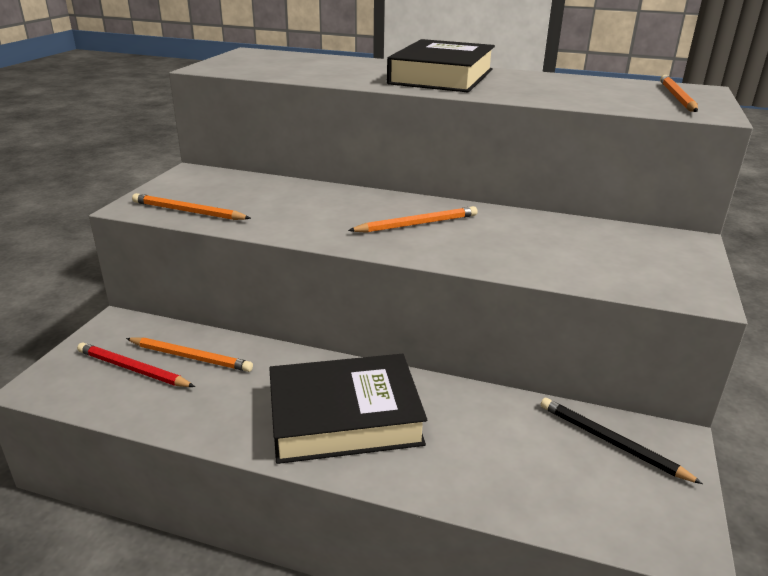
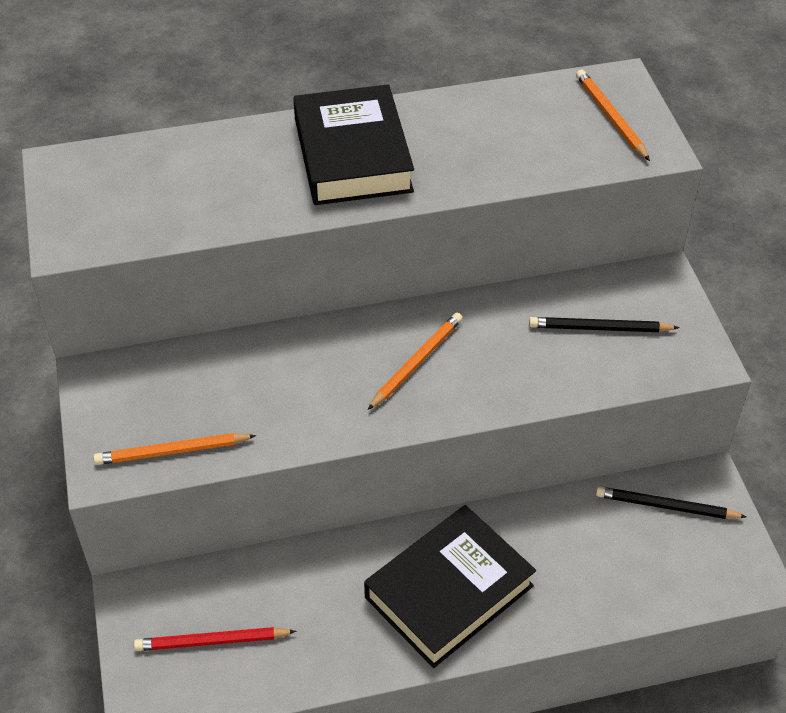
camera: 30 degrees left, 20 degrees up
orange pencil [126,337,253,372] -> none
none -> black pencil [529,317,680,332]

